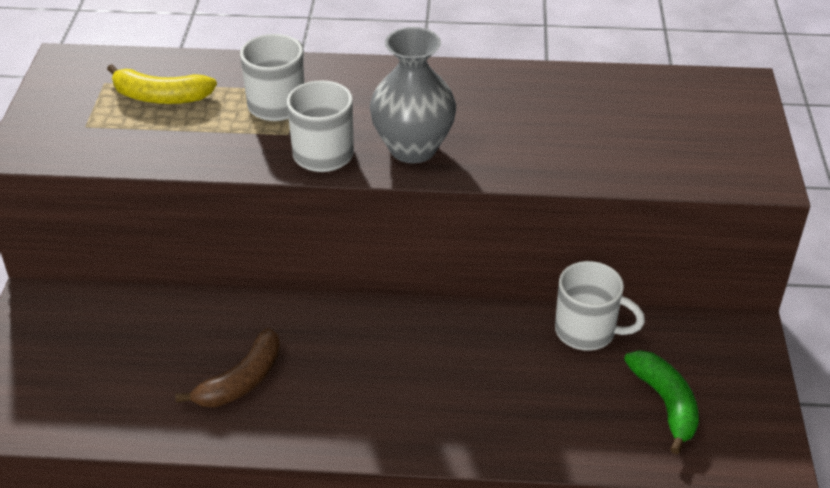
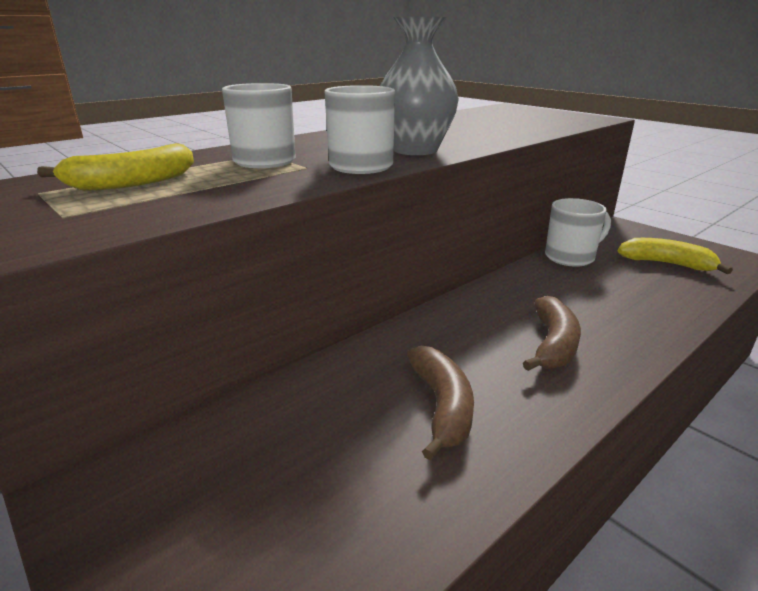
camera: 45 degrees left, 15 degrees down
green banana [624,350,699,454] -> yellow banana [618,238,733,274]
none -> brown banana [523,296,581,371]

